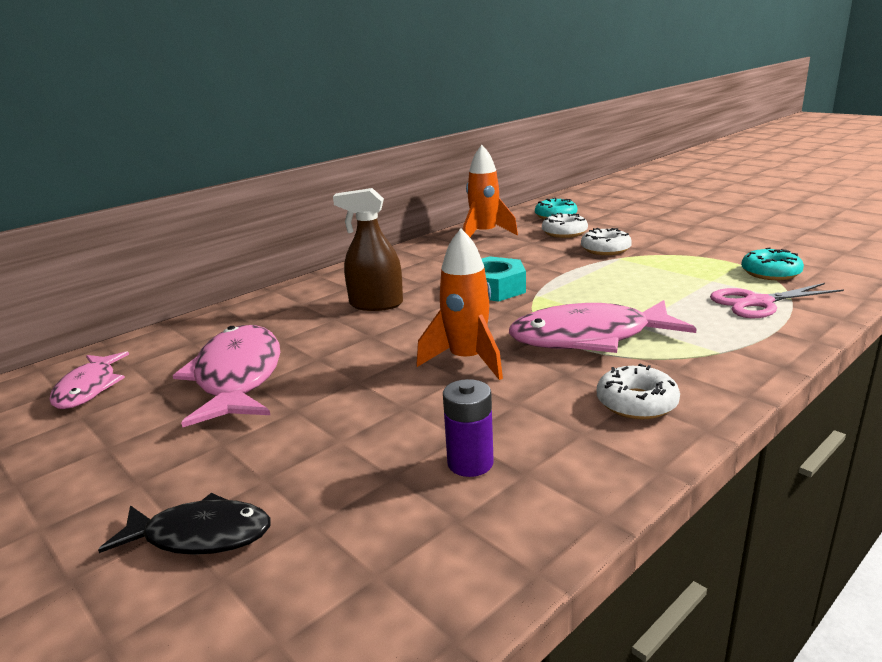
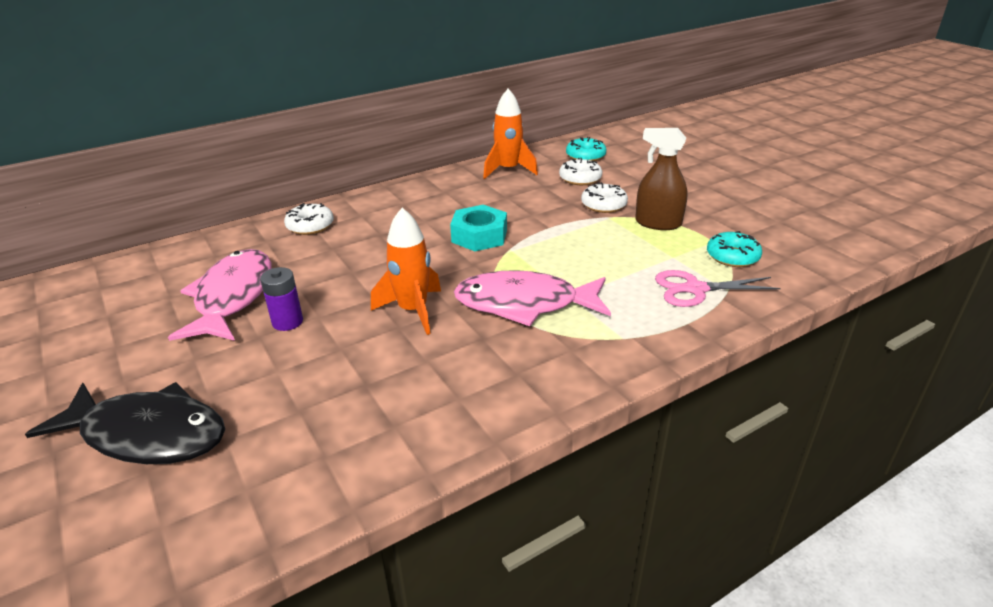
camera: 10 degrees right, 10 degrees up
pink fish [49,351,129,409] -> none
black fish [98,493,271,555] -> black fish [25,382,225,464], size x1.66
brown spray bottle [333,188,403,311] -> brown spray bottle moved to [635,128,688,230]
purple battery [443,379,494,477] -> purple battery moved to [260,267,303,331]
white donut [597,364,680,419] -> white donut moved to [284,203,334,235]

